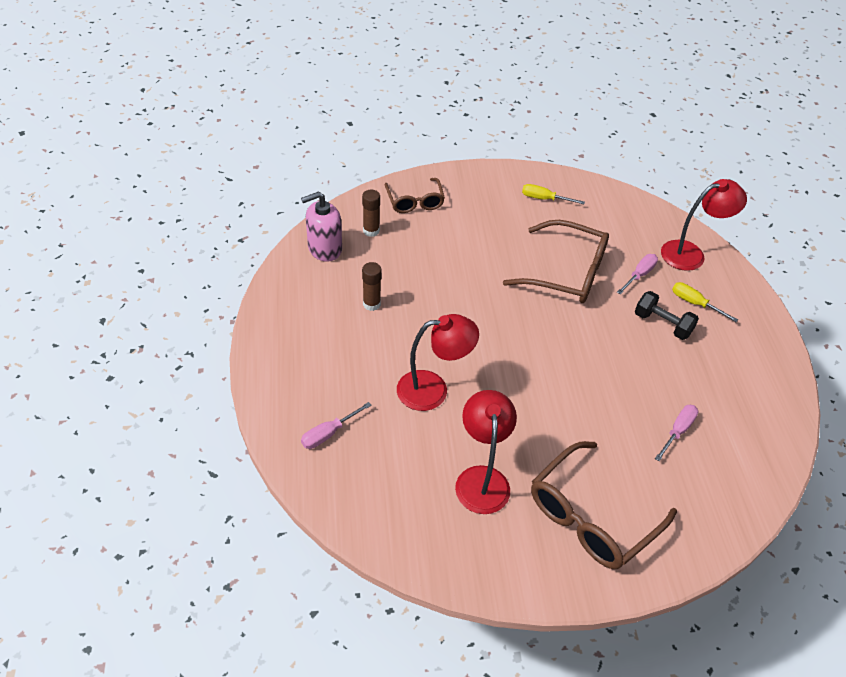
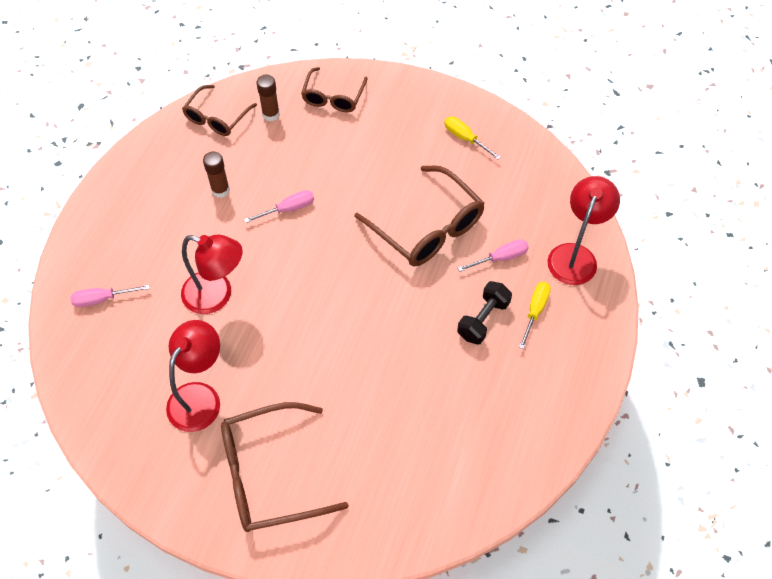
camera: 30 degrees right, 10 degrees up
pink soap dispenser [301,191,342,262] -> brown glasses [182,85,257,136]
black dumbbell [635,291,699,340] -> black dumbbell turned 60 degrees clockwise [457,281,512,345]
pink screwdriver [655,405,698,461] -> pink screwdriver moved to [244,190,314,223]
red lamp [661,179,747,271] -> red lamp turned 75 degrees counterclockwise [547,176,620,285]
yellow screwdriver [672,282,738,322] -> yellow screwdriver turned 45 degrees clockwise [519,282,551,349]

